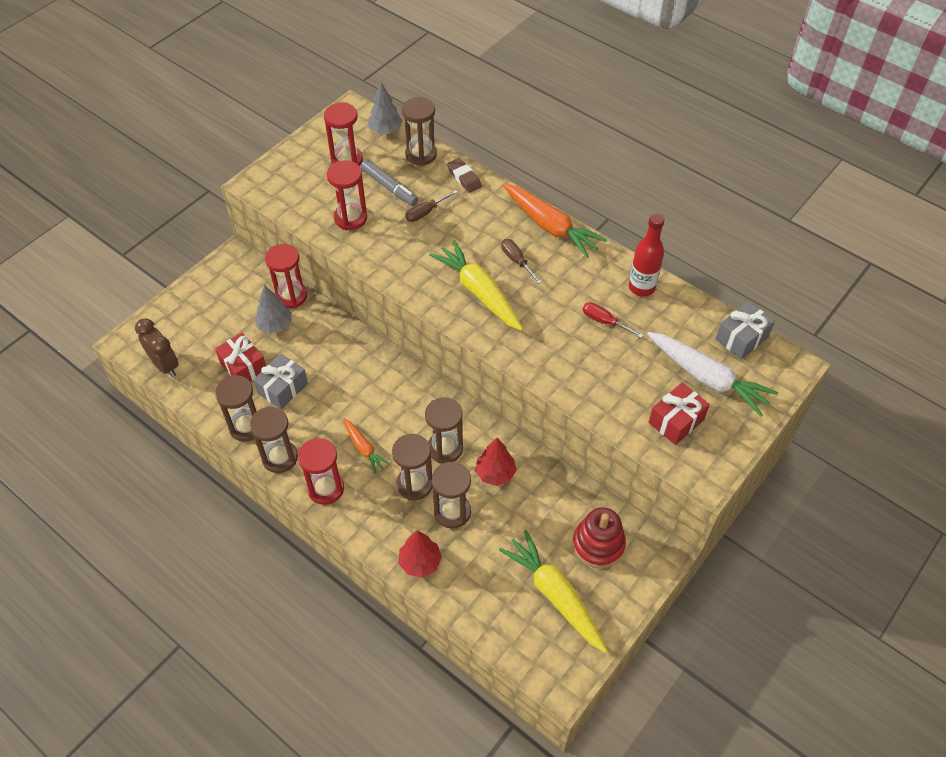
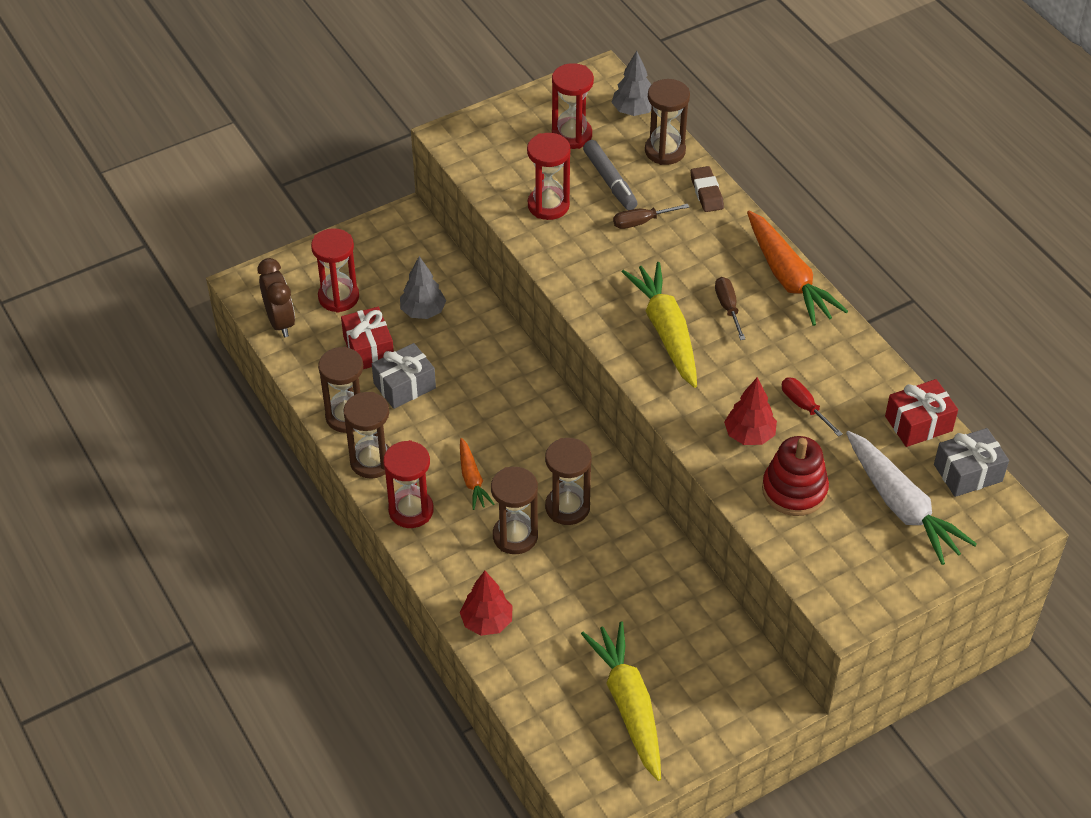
camera: 20 degrees right, 5 degrees down
red hourglass [265,244,307,308] -> red hourglass moved to [311,228,359,313]
brown hourglass [432,462,471,529] -> none
red tree [475,438,517,486] -> red tree moved to [724,377,777,445]
red stacking toy [573,507,626,568] -> red stacking toy moved to [762,436,829,516]
red bottle [629,213,665,297] -> none
red gift [648,382,710,445] -> red gift moved to [885,379,958,447]

